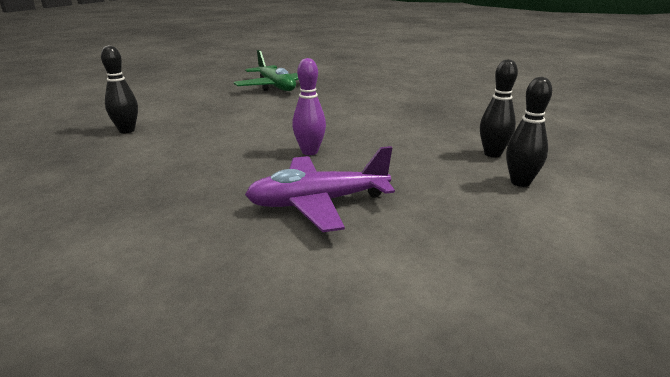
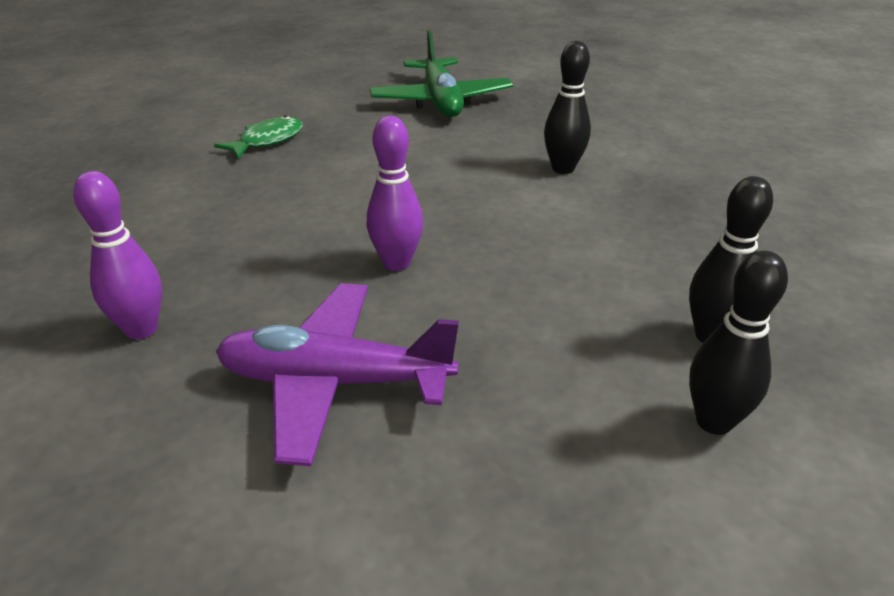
camera: 20 degrees right, 10 degrees up
black bowling pin [101,45,138,133] -> black bowling pin moved to [544,41,591,174]
none -> purple bowling pin [73,171,162,339]
none -> green fish [214,115,303,159]

